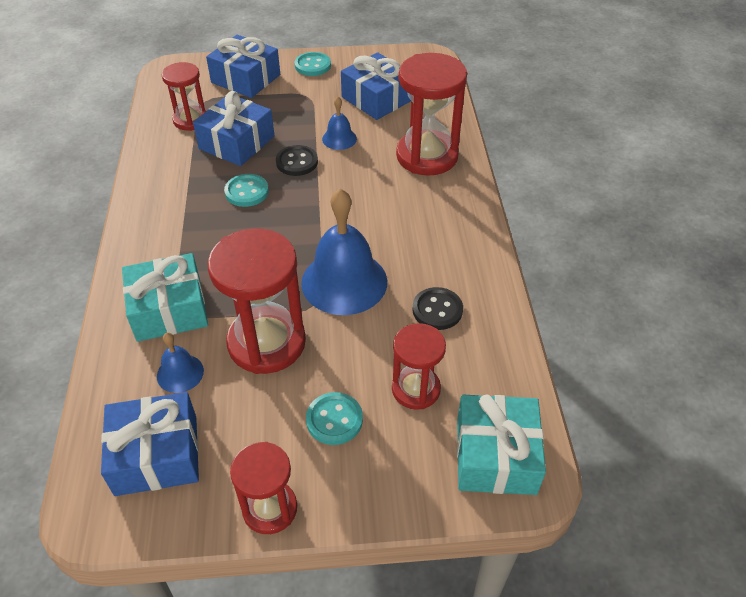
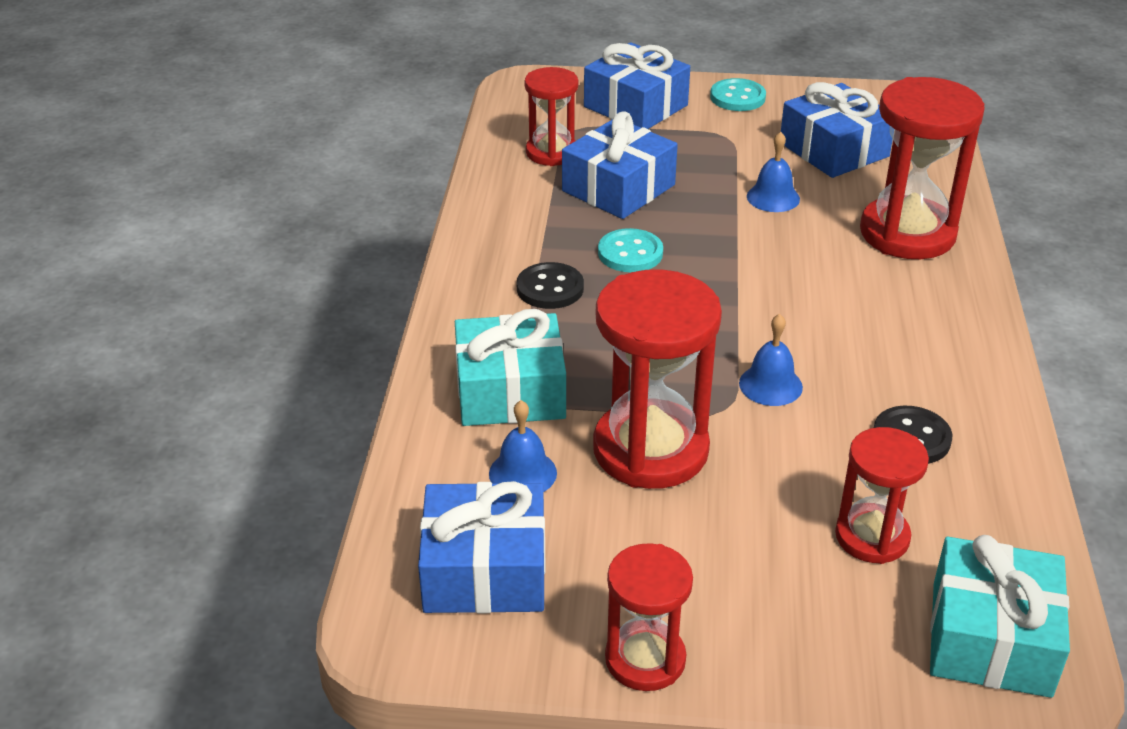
camera: 10 degrees right, 10 degrees down
black button [276,145,318,176] -> black button moved to [517,262,584,309]
blue bell [301,189,387,315] -> blue bell [739,314,803,406], size x0.49
turquoise button [306,392,363,445] -> none

